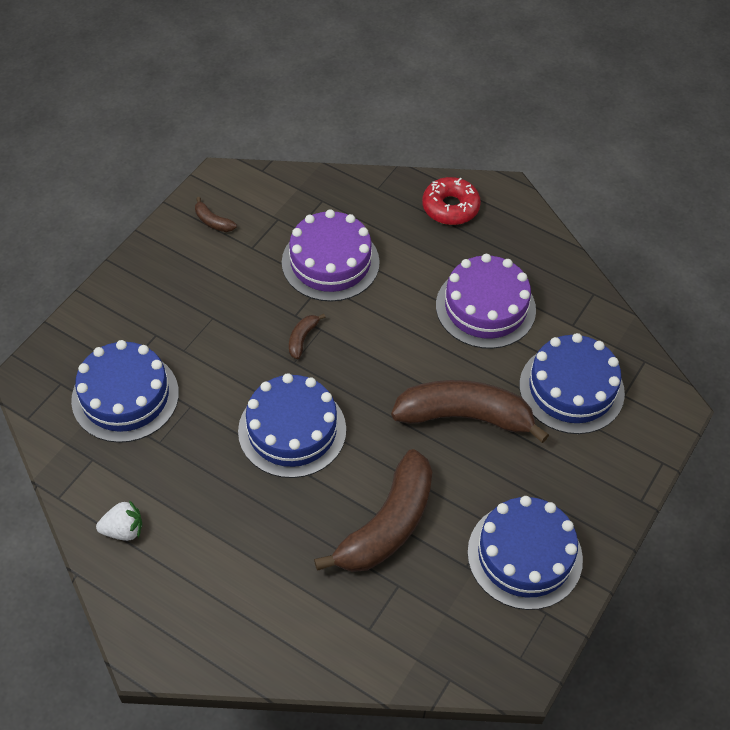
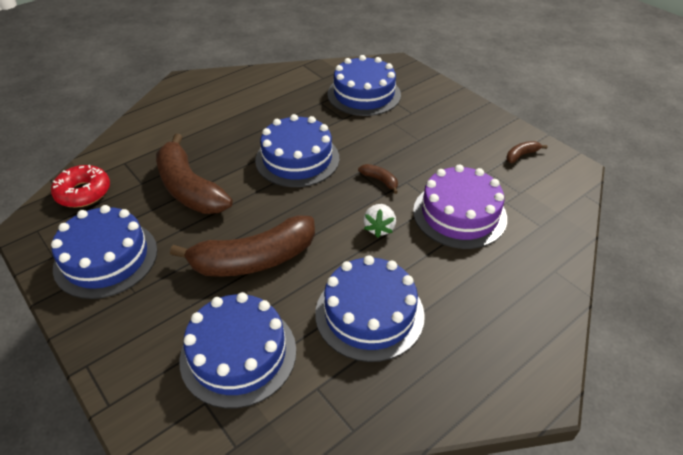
camera: 110 degrees right, 10 degrees down
white strawberry [96,500,142,541] -> white strawberry moved to [363,204,396,238]
brown banana [391,380,549,443] -> brown banana turned 45 degrees clockwise [170,216,315,277]
red donut [422,177,481,225] -> red donut moved to [51,165,110,208]
purple cake [436,254,536,349] -> blue cake [315,255,425,362]

